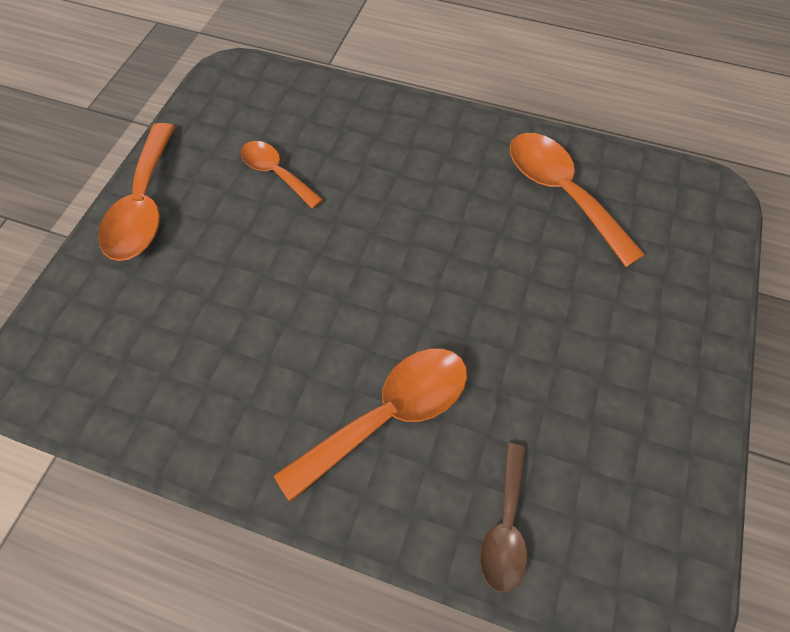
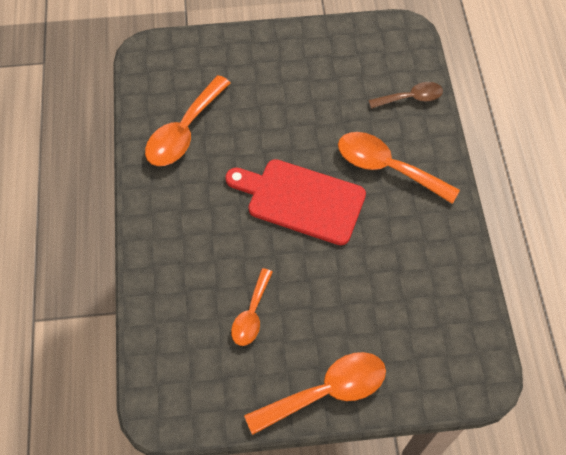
camera: 115 degrees left, 0 degrees up
none -> red cutting board [225,159,366,245]

